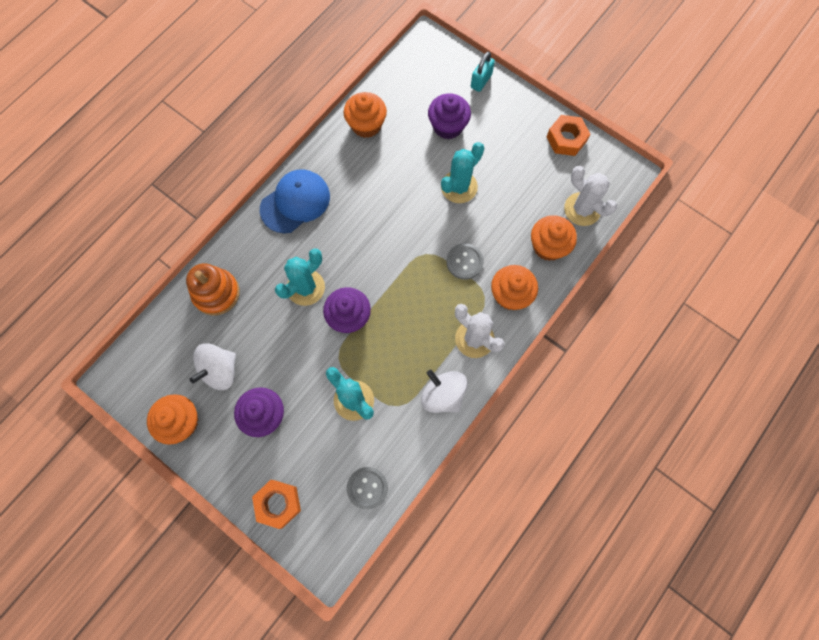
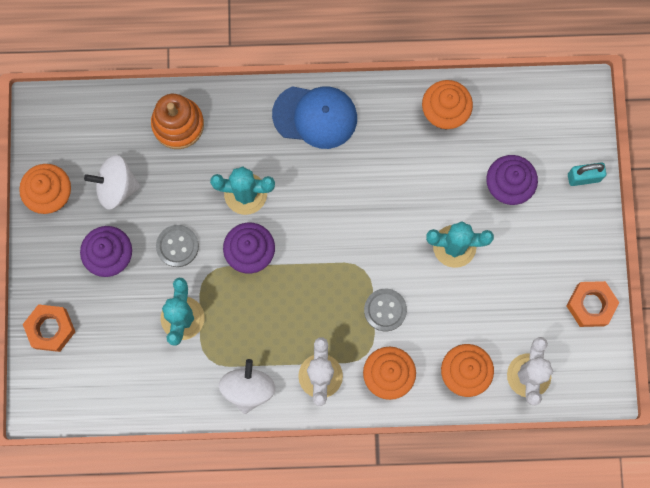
camera: 50 degrees right, 5 degrees up
grey button [347,467,388,510] -> grey button moved to [156,225,199,267]

